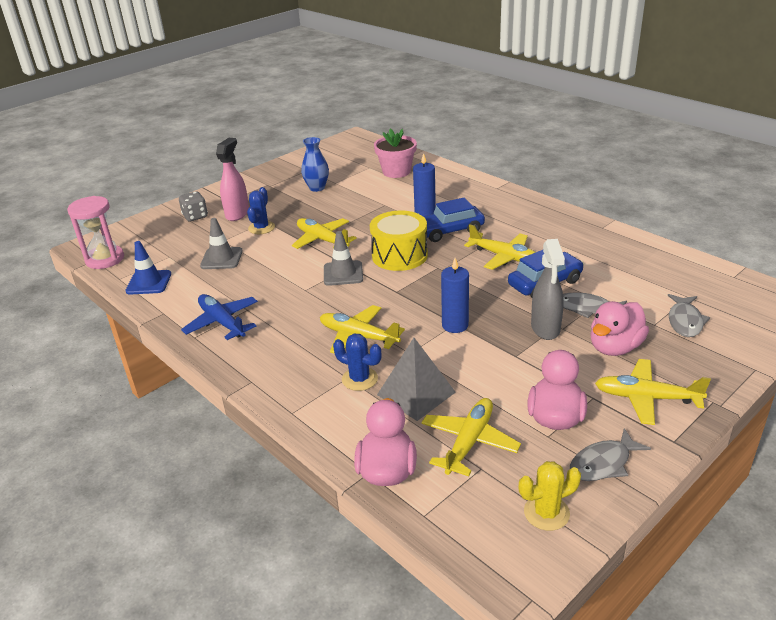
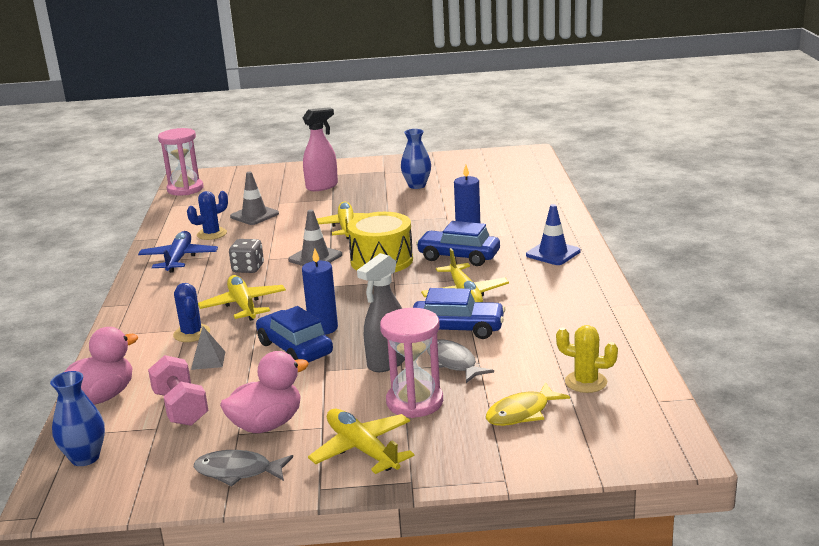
camera: 40 degrees right, 10 degrees down
blue traffic cone [126,241,171,295] -> blue traffic cone moved to [526,204,581,265]
grey dice [179,191,208,221] -> grey dice moved to [229,239,264,273]
blue cactus [247,187,275,234] -> blue cactus moved to [187,191,228,240]
pink flower pot [374,129,417,178] -> none
grey pyramid [377,338,456,421] -> grey pyramid [191,327,225,370], size x0.54
yellow plane [421,398,521,476] -> pink dumbbell [148,355,208,426]
yellow cactus [519,461,581,531] -> yellow cactus moved to [556,325,618,393]
pink duck [590,301,649,356] -> pink hourglass [380,308,443,418]
grey fish [668,294,710,337] -> yellow fish [486,382,570,426]
none -> blue vase [50,371,105,466]
none -> blue car [256,306,333,363]

